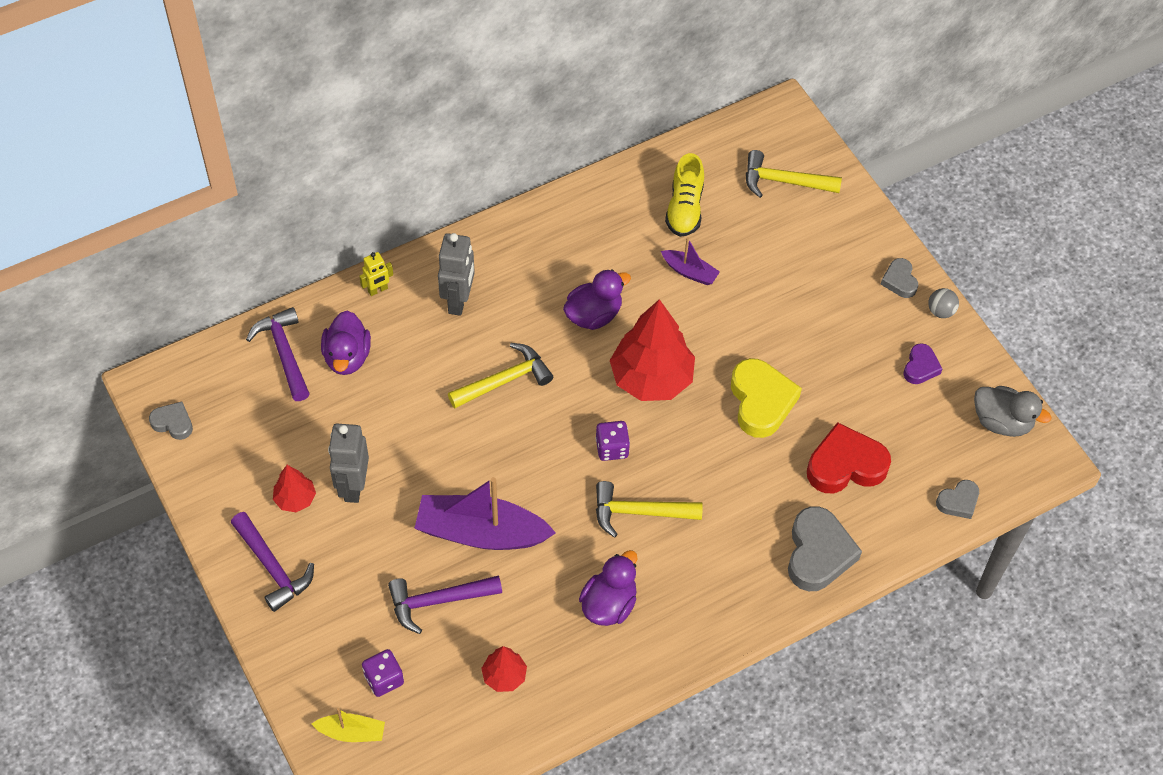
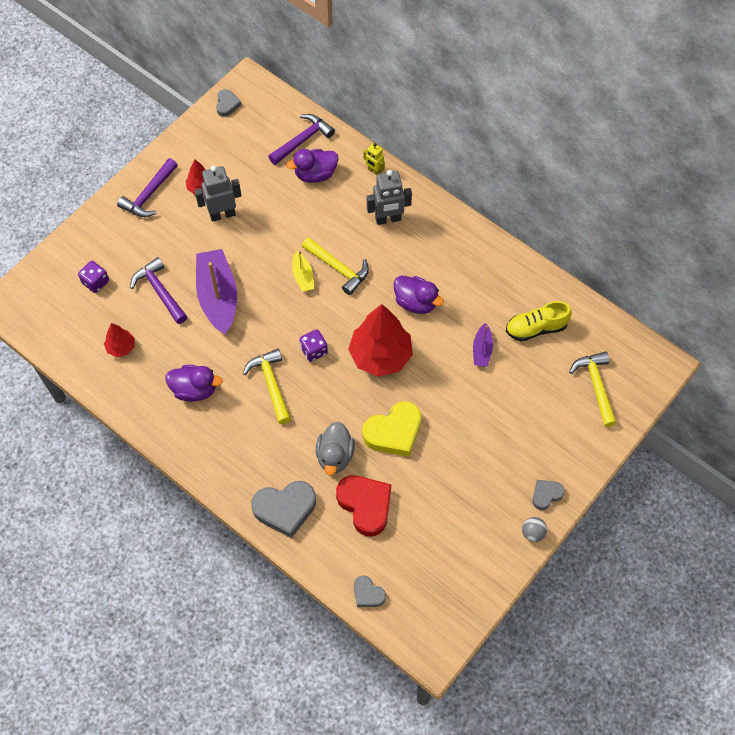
camera: 70 degrees right, 5 degrees up
yellow boat [312,708,385,742] -> yellow boat moved to [292,251,314,292]
purple heart [903,343,942,384] -> none
grey duck [974,386,1051,437] -> grey duck moved to [316,422,355,476]

